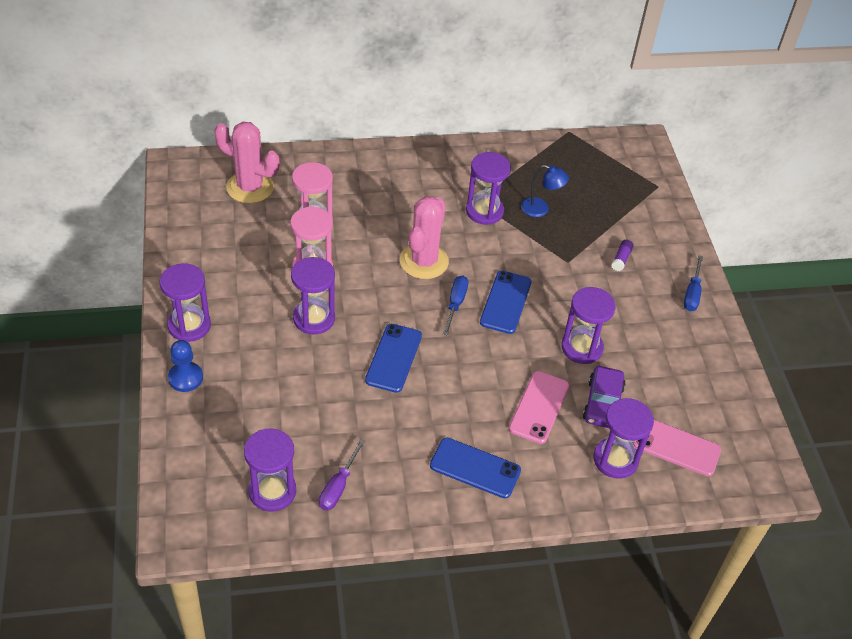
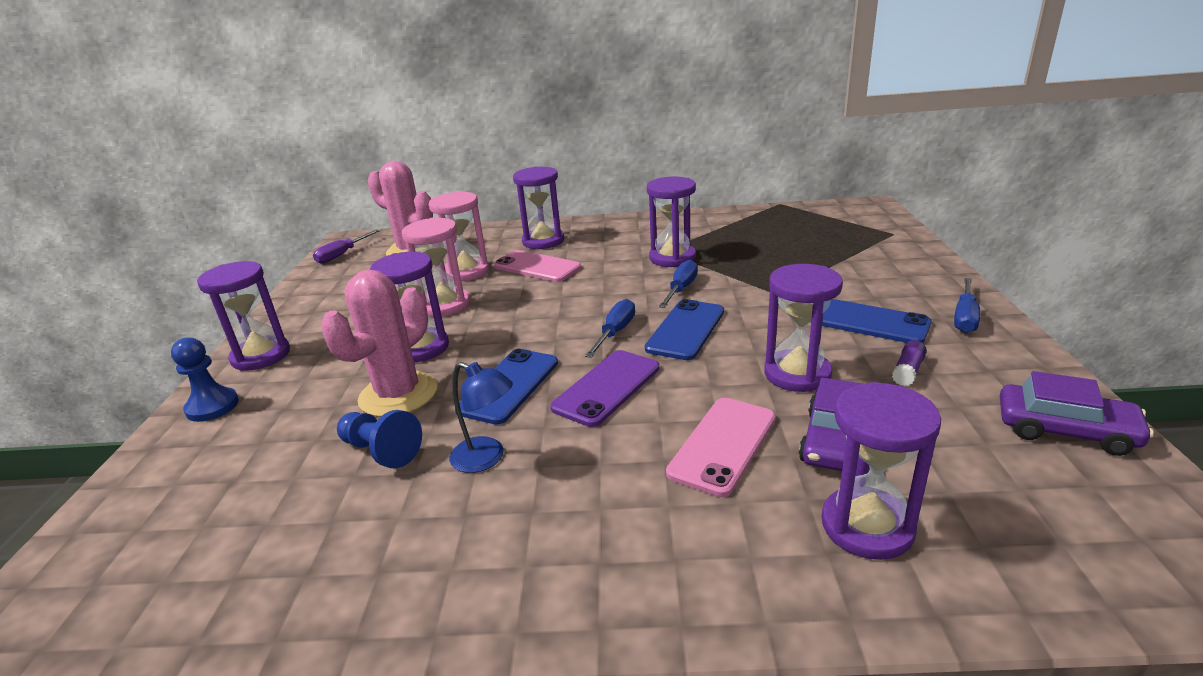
camera: 15 degrees right, 20 degrees down
purple hourglass [244,429,296,512] -> purple hourglass moved to [513,167,564,249]
purple screwdriver [319,439,365,511] -> purple screwdriver moved to [313,230,380,264]
pink cactus [400,196,449,279] -> pink cactus moved to [321,270,437,417]
blue phone [430,438,521,498] -> blue phone moved to [810,299,932,343]
blue lamp [521,165,569,217] -> blue lamp moved to [449,362,513,473]
purple glue stick [611,240,633,271] -> purple glue stick moved to [892,340,927,386]
pink phone [633,420,721,476] -> pink phone moved to [493,250,581,282]
none -> blue pawn [337,410,422,468]
none -> purple phone [550,350,659,427]
none -> blue screwdriver [659,260,698,308]
none -> purple car [1000,371,1154,456]

